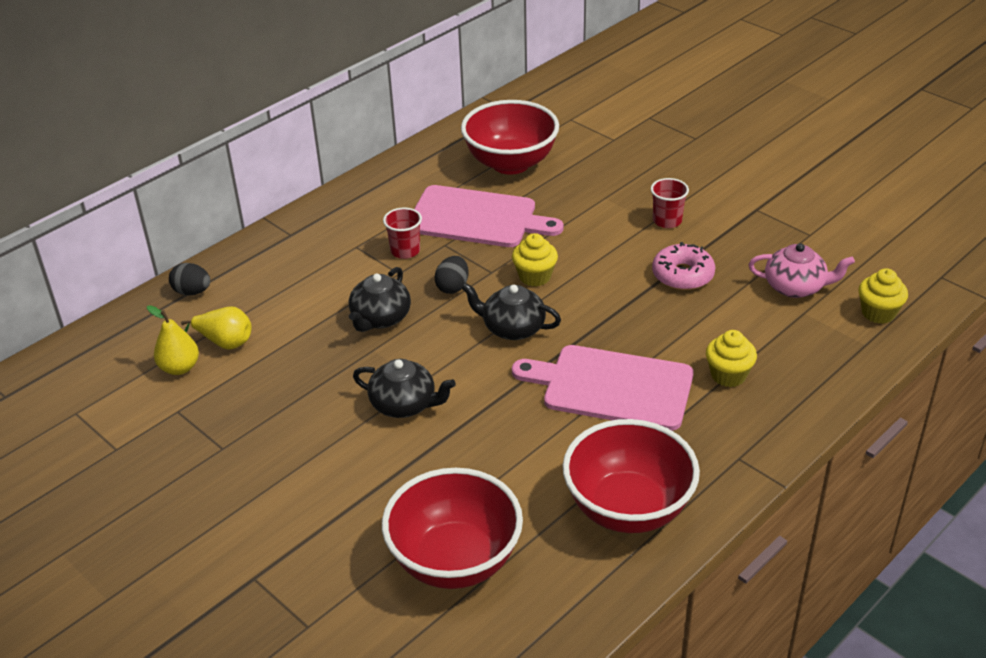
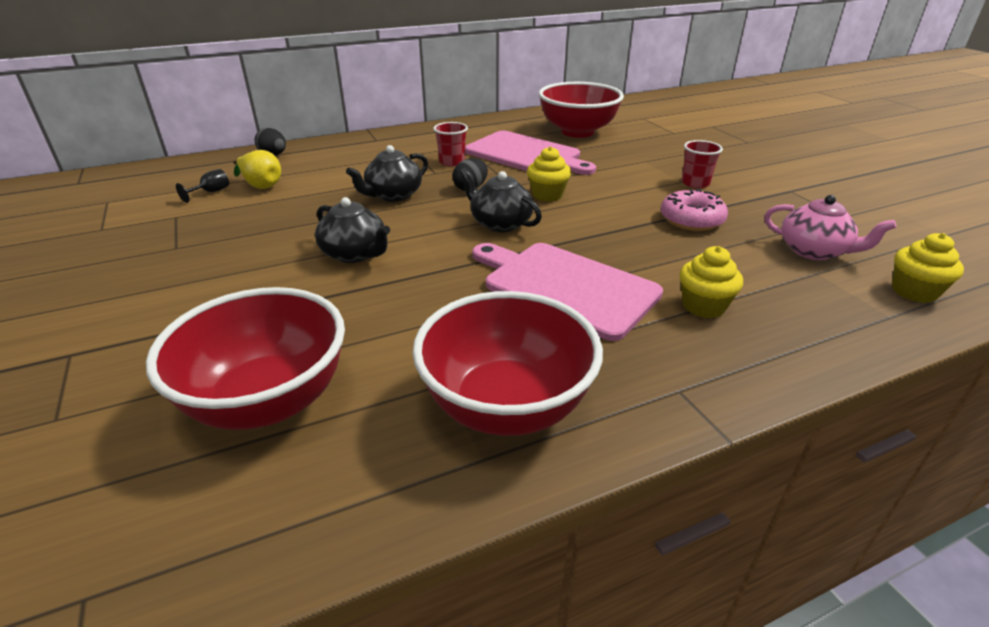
camera: 20 degrees right, 5 degrees down
yellow pear [147,305,199,375] -> black goblet [176,169,229,203]

